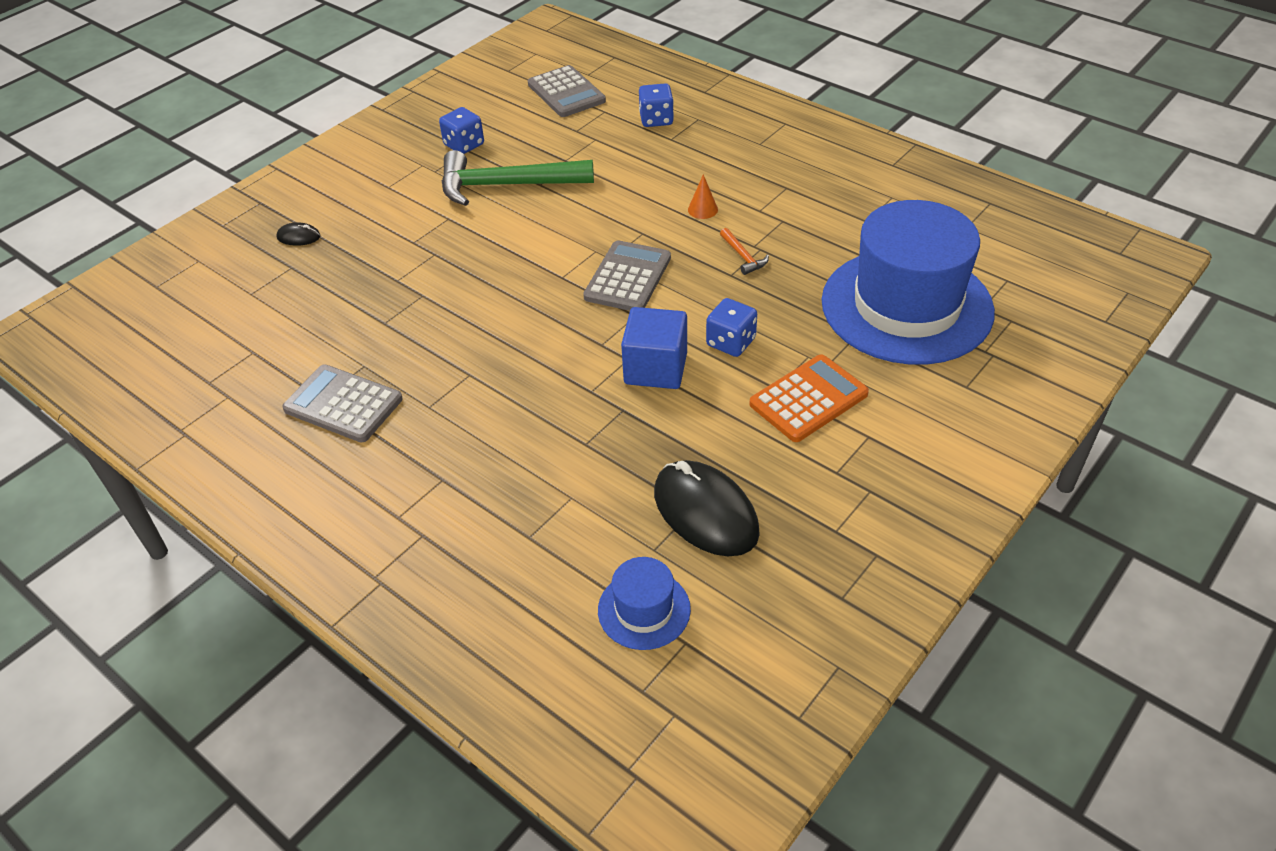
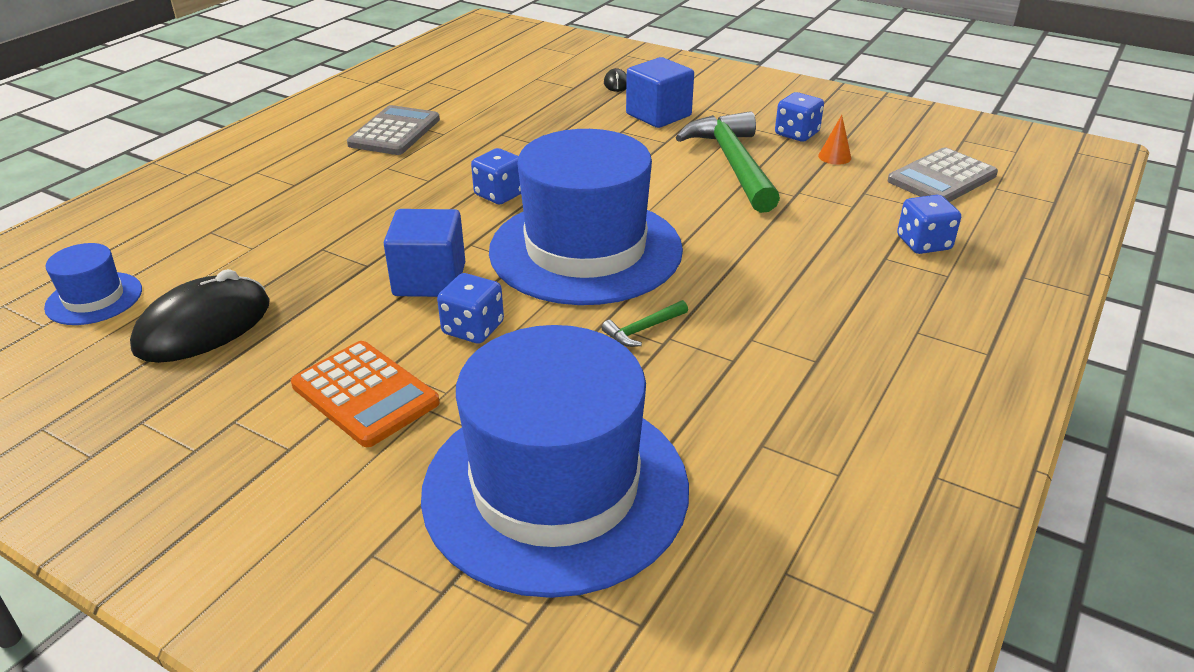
camera: 80 degrees right, 10 degrees down
grey calculator [583,240,671,311] -> blue hat [489,129,683,305]
orange cone [688,174,718,219] -> orange cone moved to [818,115,851,165]
orange hammer [720,228,769,275] -> green hammer [602,300,688,347]
none -> blue dice [471,148,521,204]
none -> blue cube [626,57,694,128]

